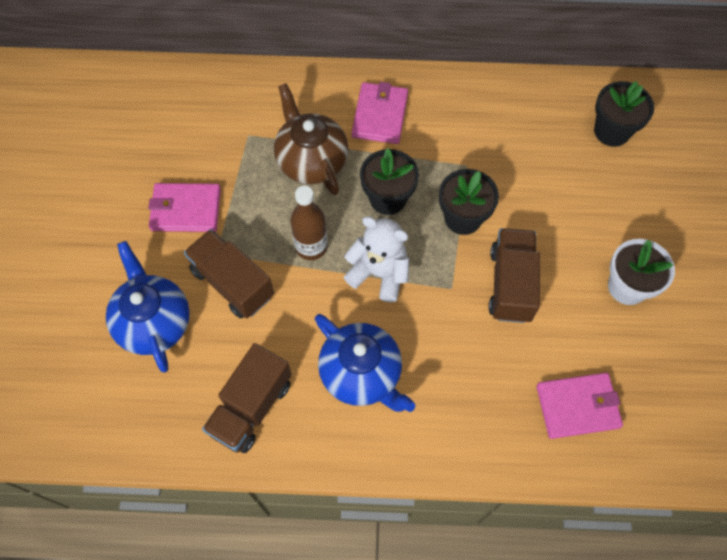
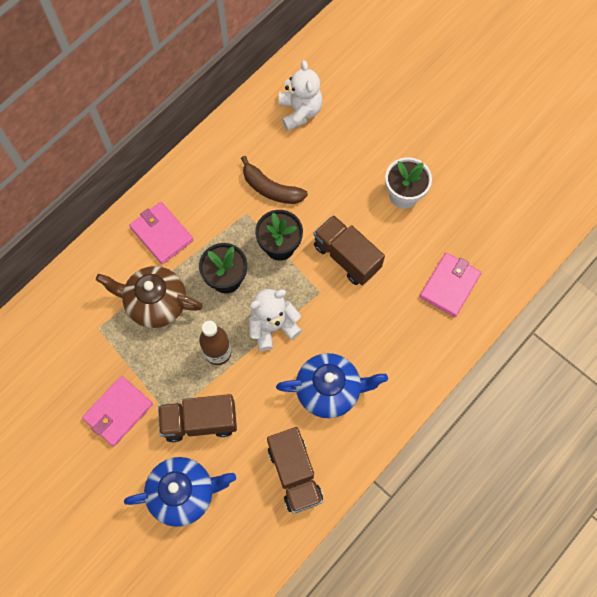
camera: 50 degrees left, 5 degrees up
blue teapot [106,241,190,372] -> blue teapot turned 150 degrees clockwise [124,457,236,527]
black flower pot [594,81,654,147] -> white teddy bear [279,60,323,131]
none -> brown banana [241,156,308,204]

